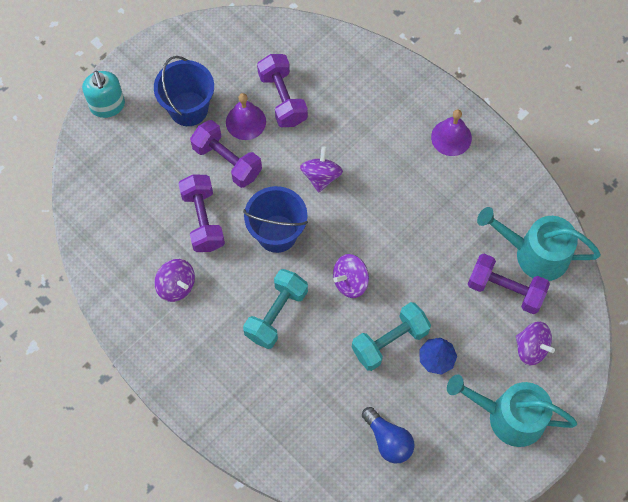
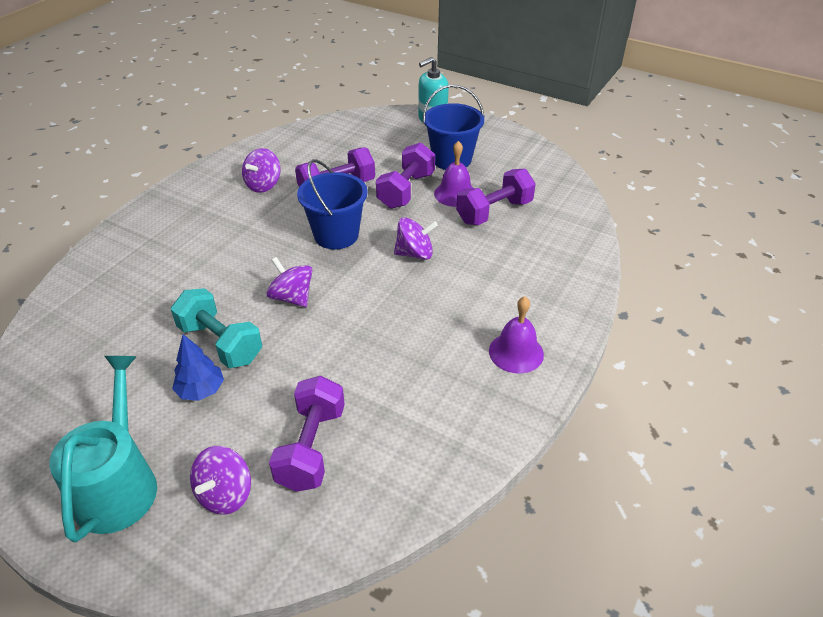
camera: 75 degrees right, 25 degrees down
turquoise dumbbell [243,269,308,349] -> none
blue light bulb [362,407,415,464] -> none
turquoise watering can [477,207,601,281] -> none

